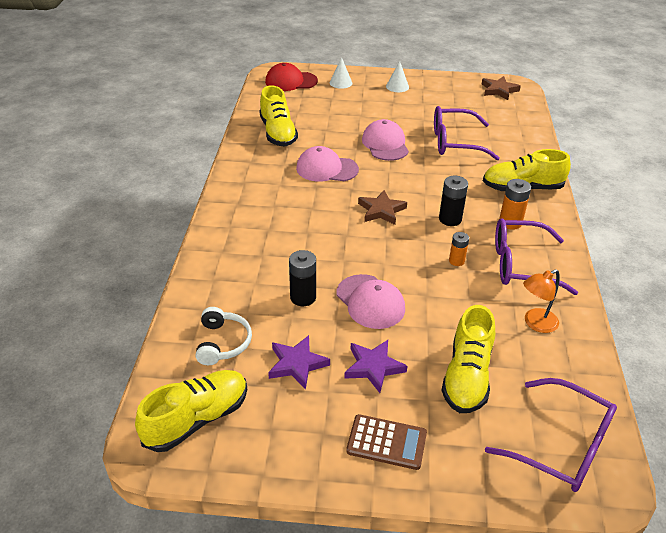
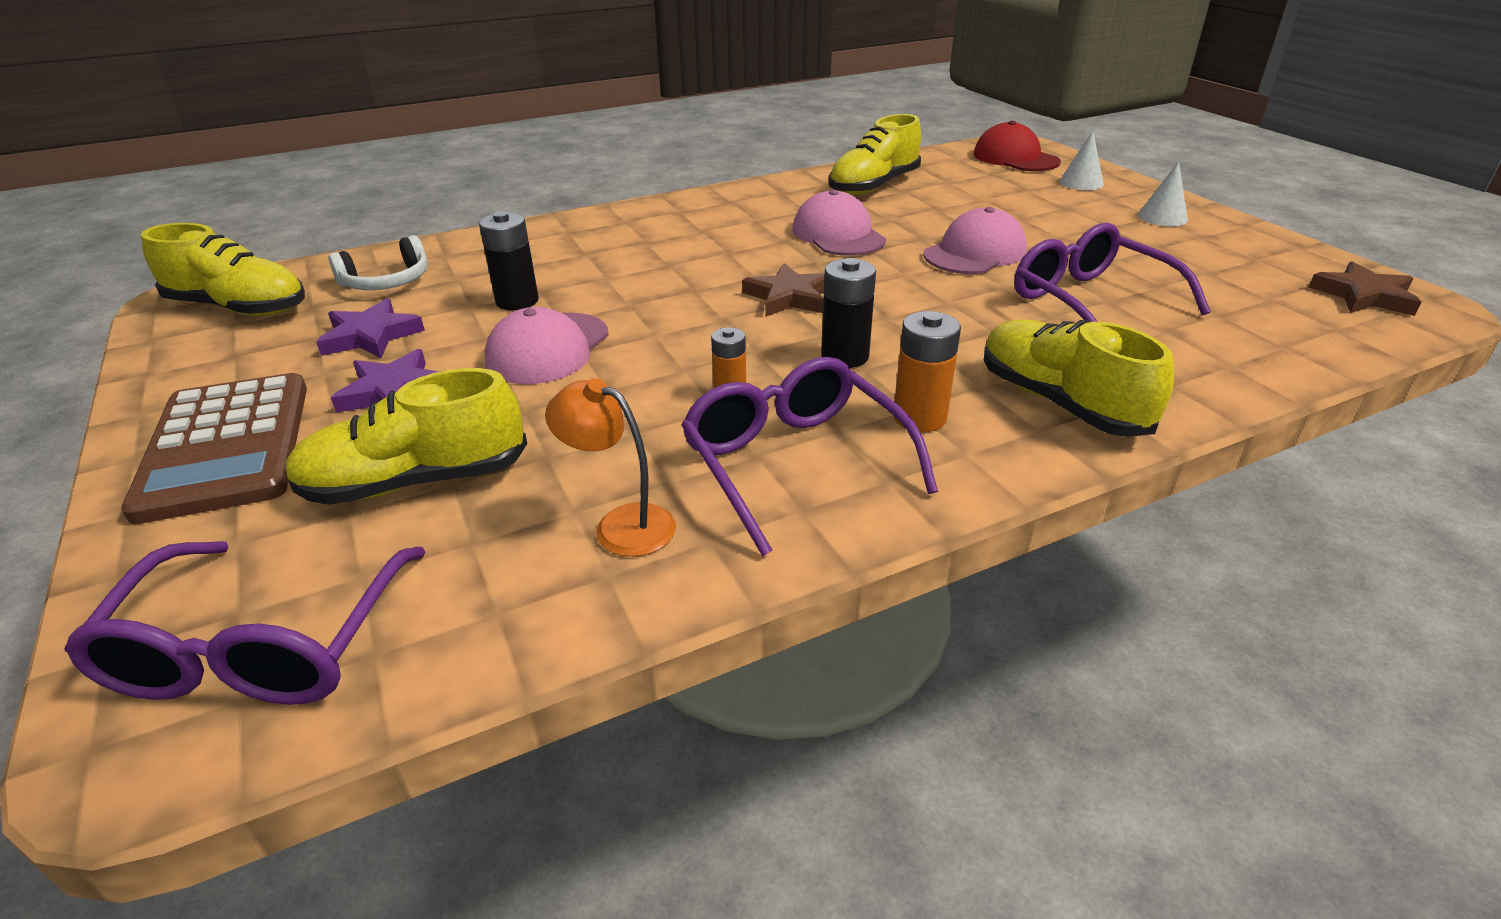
camera: 60 degrees right, 5 degrees down
brown calculator [346,414,427,470] -> brown calculator [121,373,307,524], size x1.64

